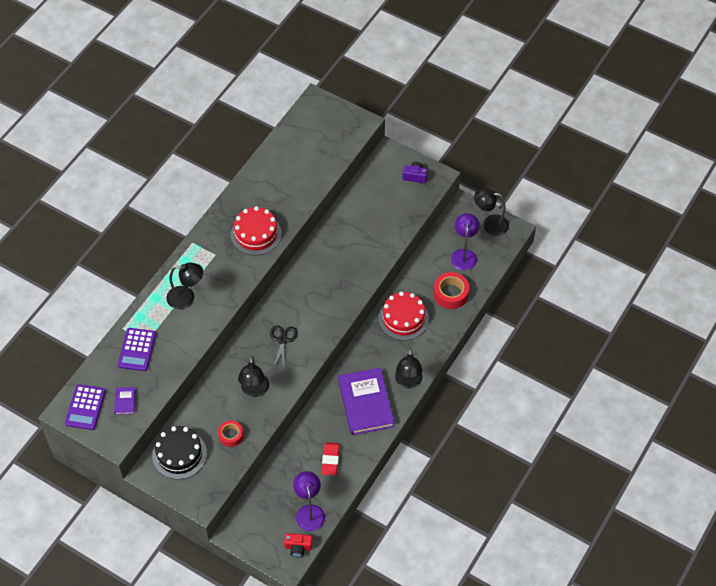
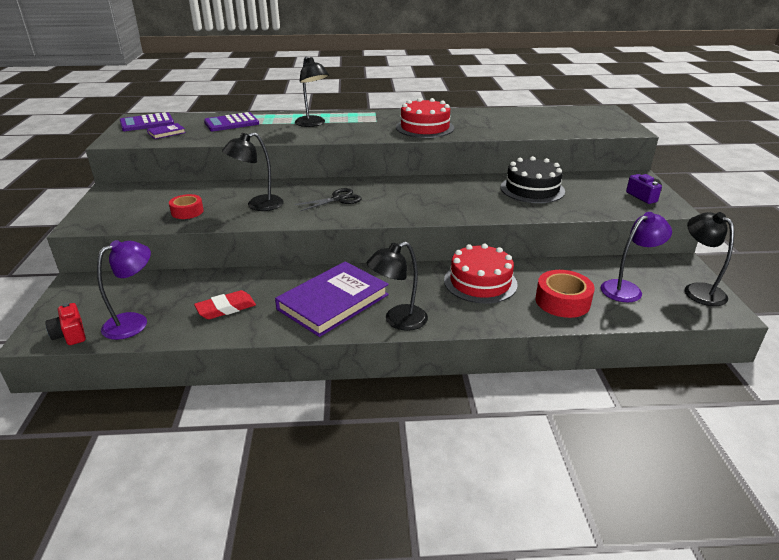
camera: 55 degrees right, 25 degrees down
black cake [152,426,207,479] -> black cake moved to [501,156,565,203]

